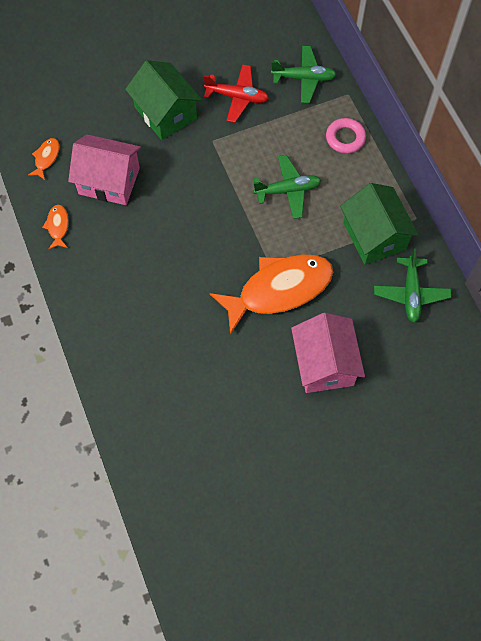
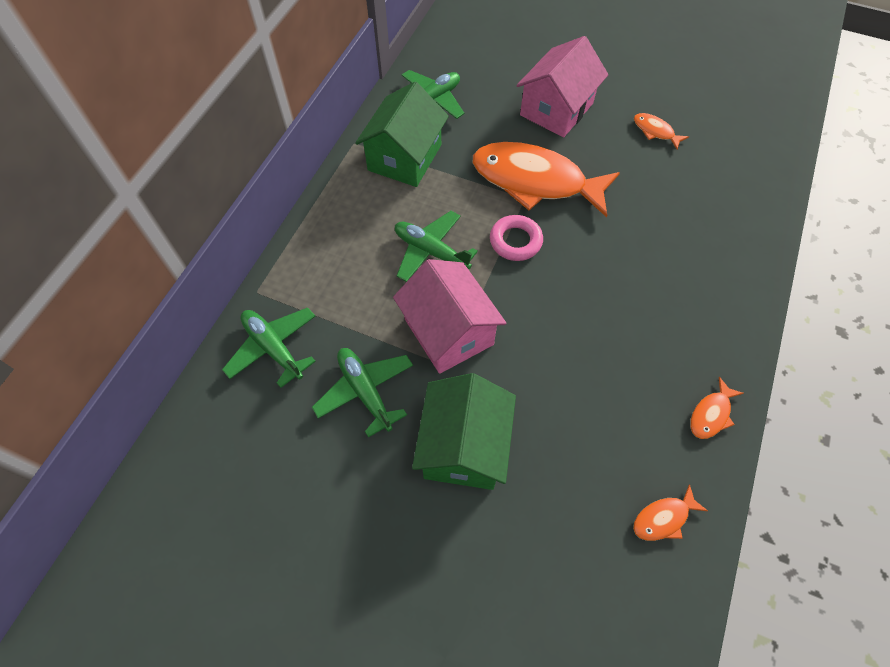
camera: 135 degrees left, 5 degrees down
pink house [68,135,141,205] -> pink house moved to [393,259,507,374]
red plane [204,64,269,123] -> green plane [312,348,413,438]
pink ring [326,118,366,154] -> pink ring moved to [490,215,543,261]
none -> orange fish [634,113,689,150]

